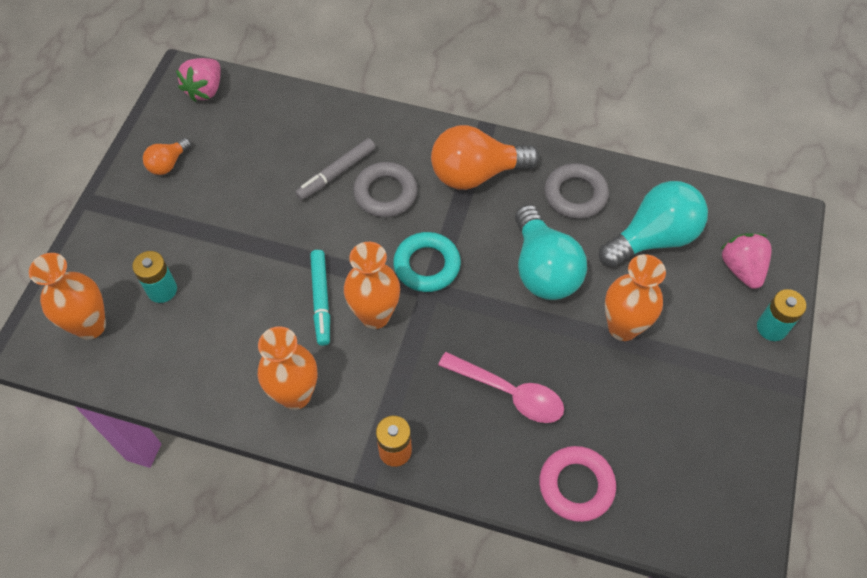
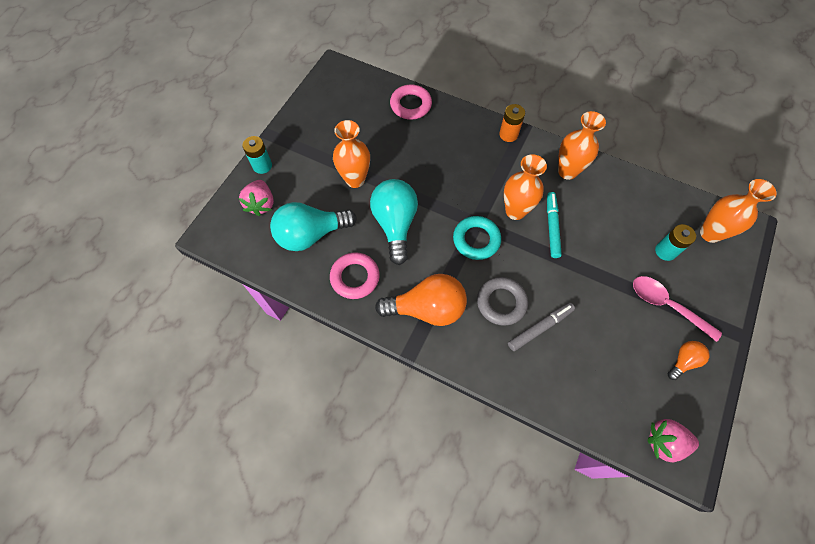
camera: 170 degrees left, 5 degrees up
pink strawberry [176,58,221,102] -> pink strawberry turned 120 degrees counterclockwise [648,419,699,462]
pink spoon [438,352,564,423] -> pink spoon moved to [633,276,722,342]
grey ring [544,163,609,219] -> pink ring [330,252,380,299]

